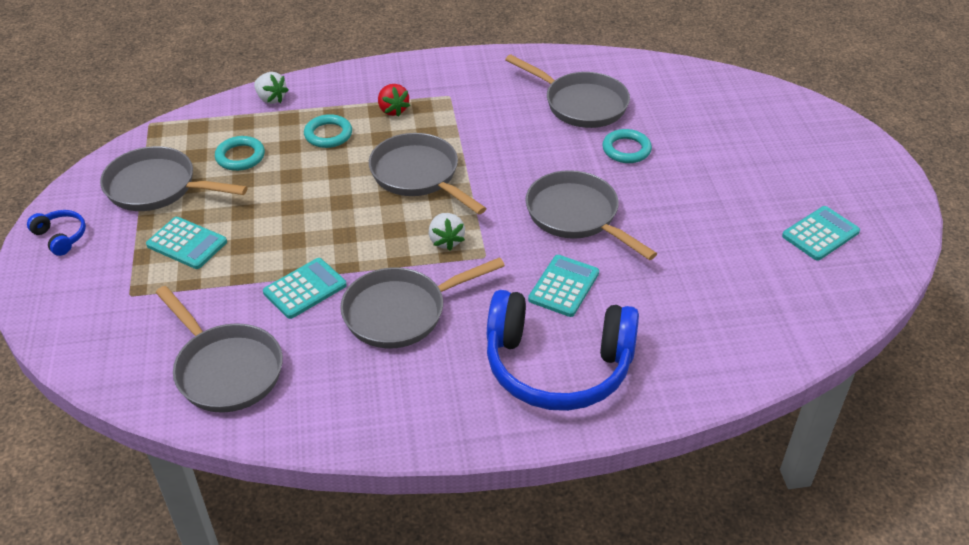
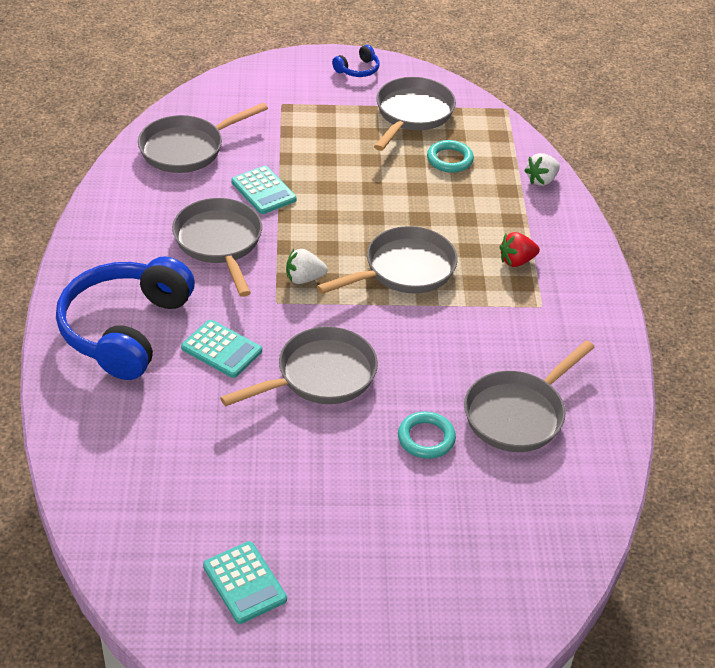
camera: 95 degrees right, 0 degrees up
turquoise calculator [146,217,227,269] -> none
turquoise ring [304,114,352,148] -> none

